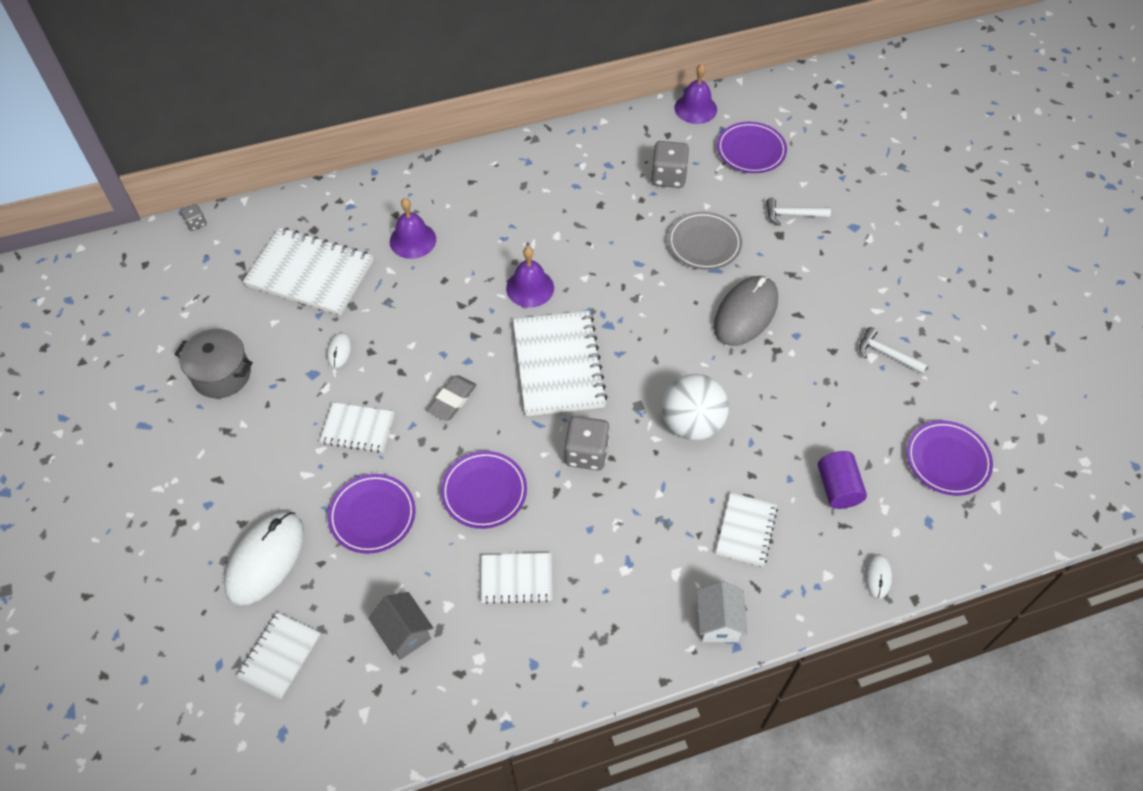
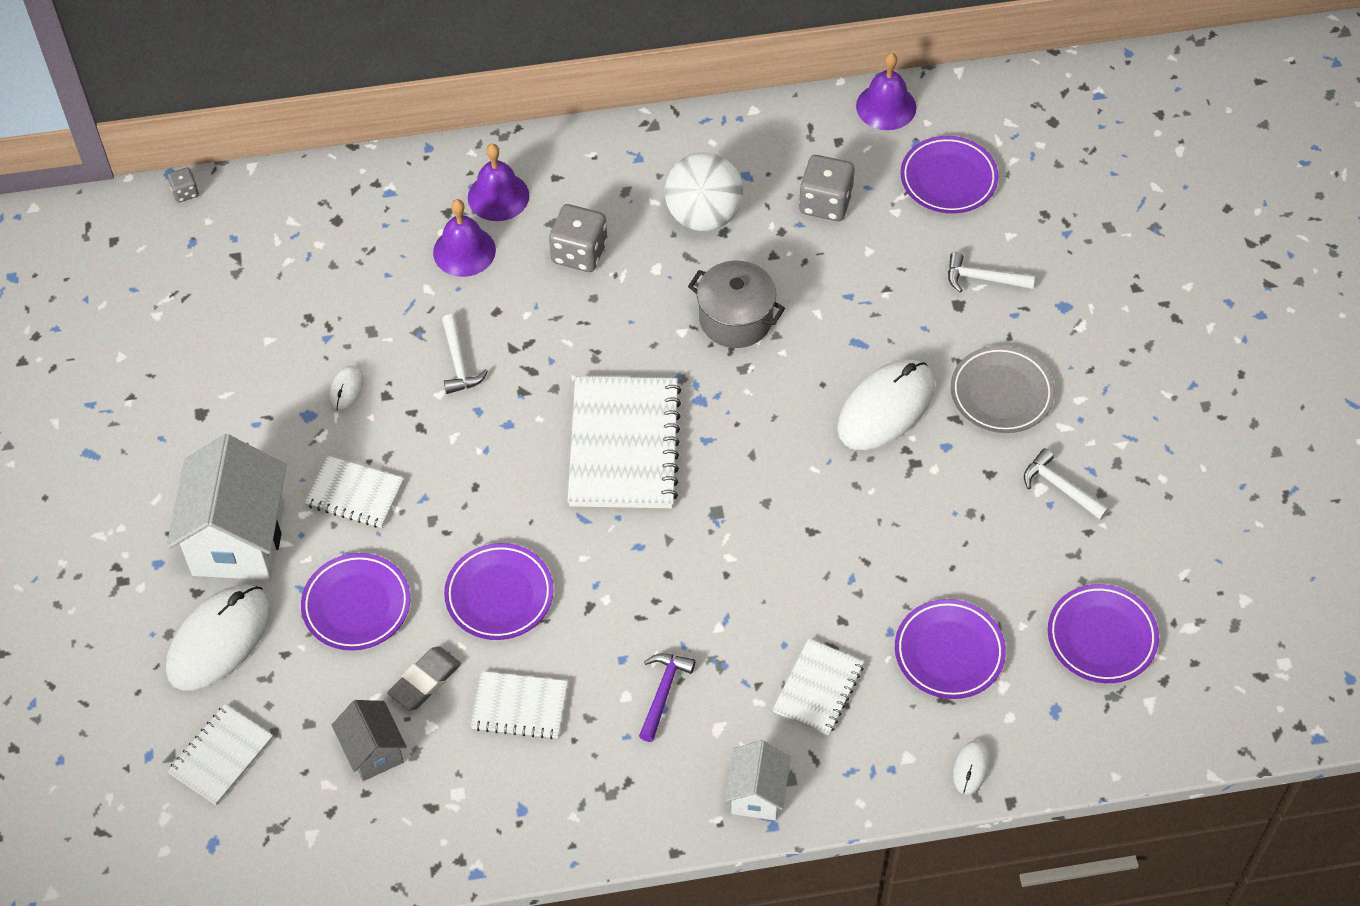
camera: 10 degrees right, 0 degrees up
grey pot [175,329,253,399] -> grey pot moved to [688,261,785,348]
white notebook [243,227,374,316] -> none
grey eraser [427,375,477,421] -> grey eraser moved to [387,647,461,710]
purple bell [506,247,554,308] -> purple bell moved to [468,144,529,221]
grey dice [564,416,610,470] -> grey dice moved to [549,204,607,272]
white ball [662,374,729,440] -> white ball moved to [665,152,743,231]
grey plate [668,212,742,270] -> grey plate moved to [951,346,1055,433]
grey mouse [714,276,778,346] -> white mouse [837,359,934,450]
purple cylinder [818,451,867,509] -> purple plate [895,599,1006,699]
none -> white house [166,434,286,580]
none -> white hammer [442,314,488,394]
none -> purple hammer [639,653,696,742]

